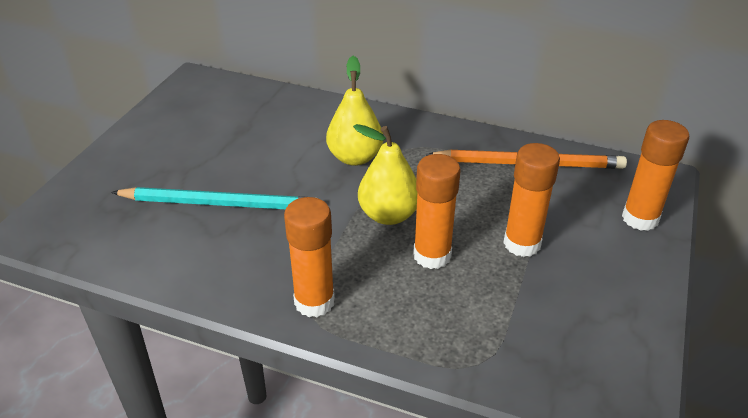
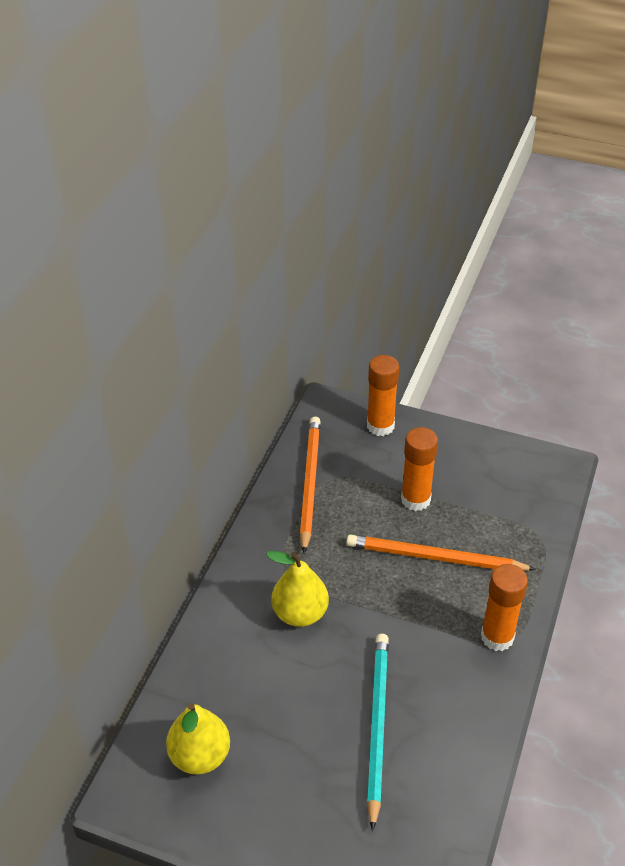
camera: 90 degrees left, 5 degrees up
yellow pear [353,124,417,225] -> yellow pear moved to [166,702,230,775]
orange glue stick [413,154,461,269] -> orange pencil [346,534,536,571]

